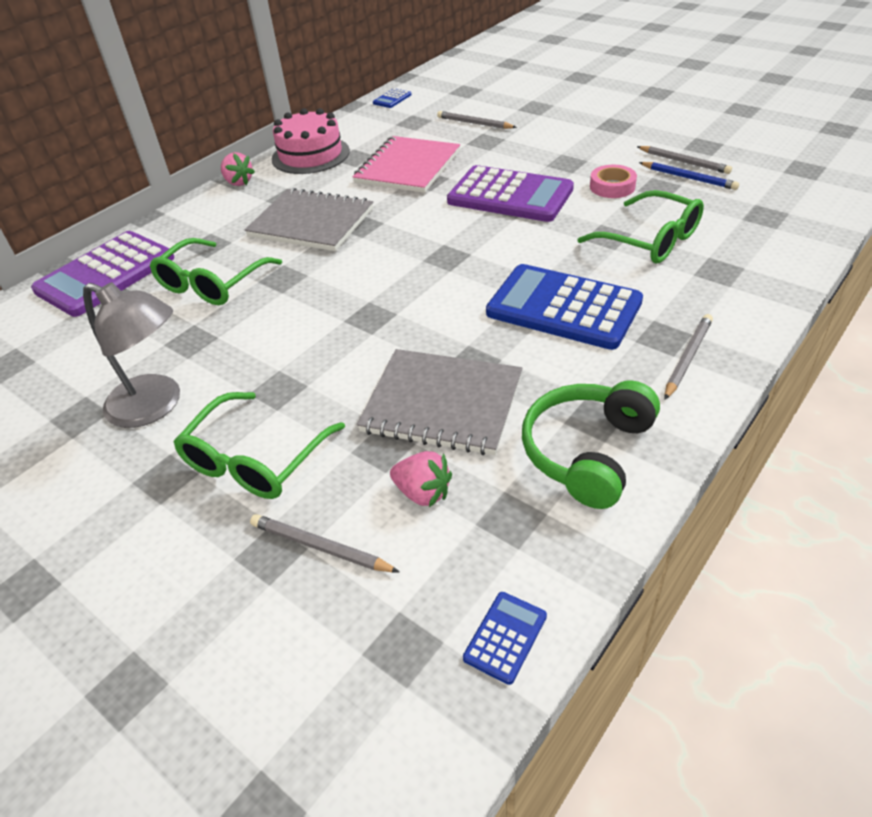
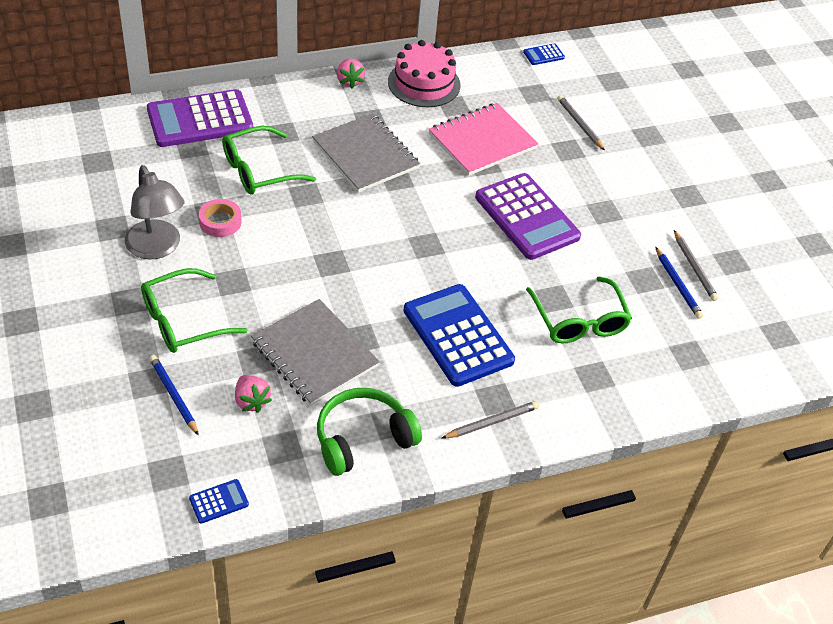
camera: 25 degrees right, 5 degrees up
grey pencil [250,514,399,572] -> blue pencil [149,355,199,436]
pink tape [590,165,637,198] -> pink tape moved to [199,199,242,237]

